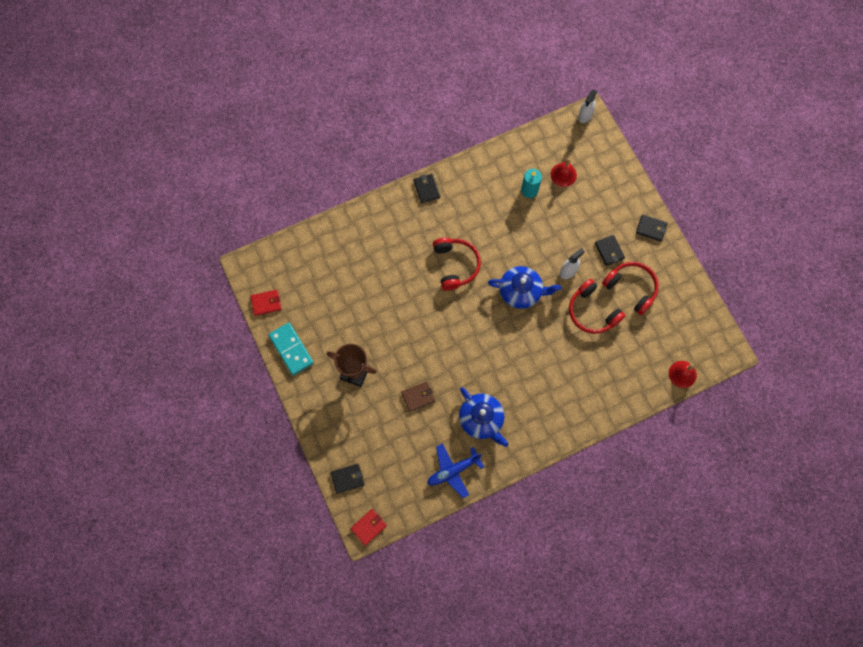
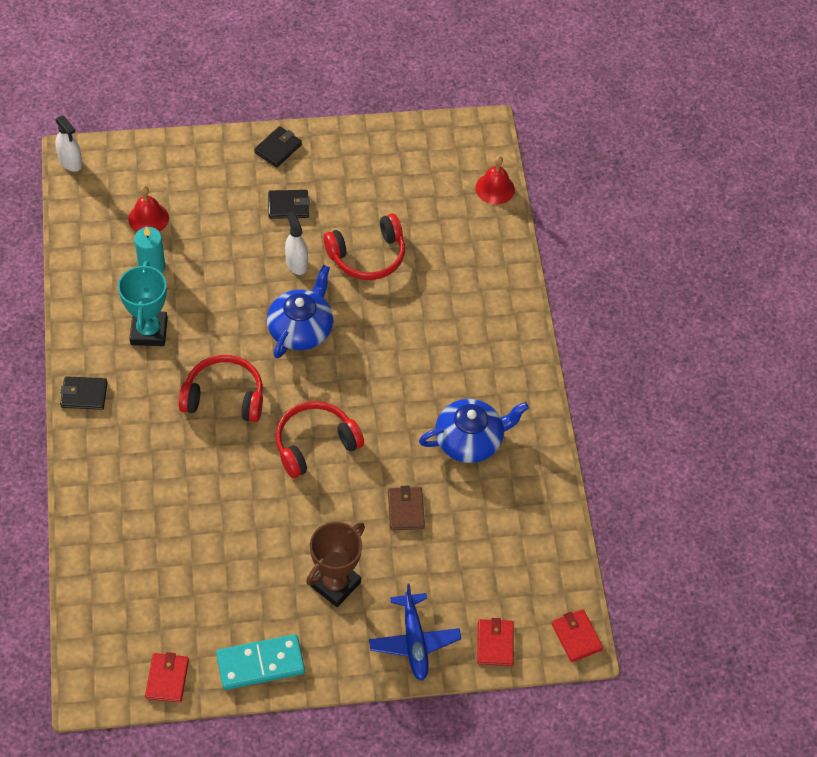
camera: 75 degrees left, 15 degrees down
black wallet [331,464,364,494] -> red wallet [477,618,514,666]
blue plane [427,443,484,498] -> blue plane moved to [369,584,461,681]
red headphones [602,262,659,315] -> red headphones moved to [275,401,364,478]
none -> turquoise trophy [118,261,168,346]

